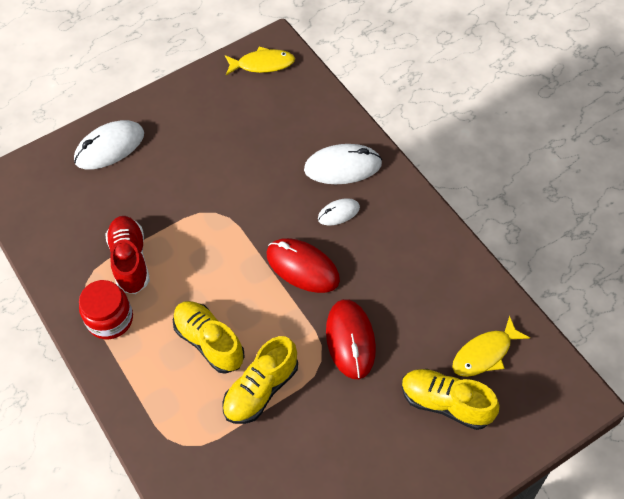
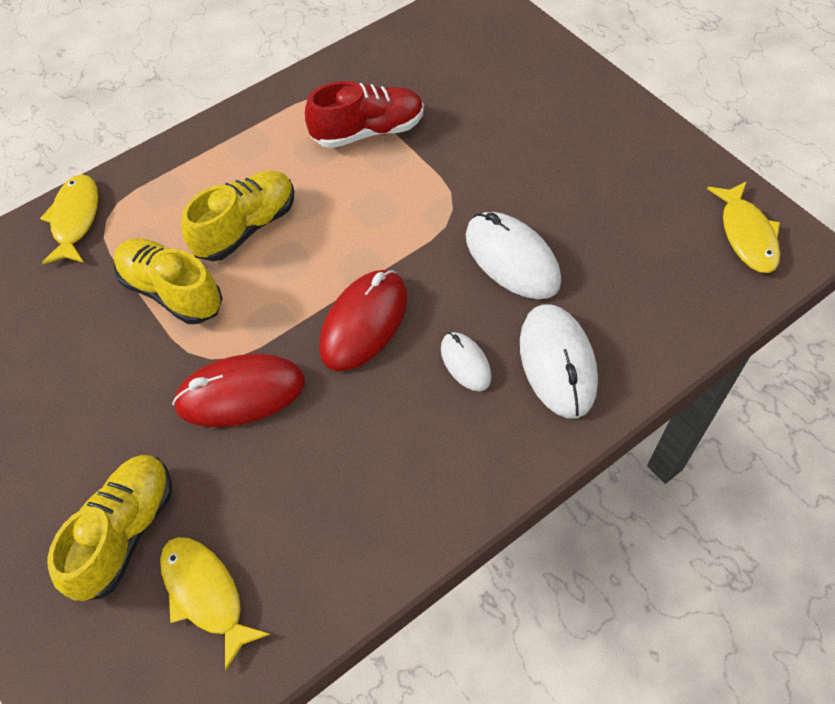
camera: 85 degrees right, 0 degrees up
white mouse [74,120,144,169] -> white mouse moved to [466,212,561,299]
red jar [79,280,133,339] -> none
none -> yellow fish [40,174,98,264]

